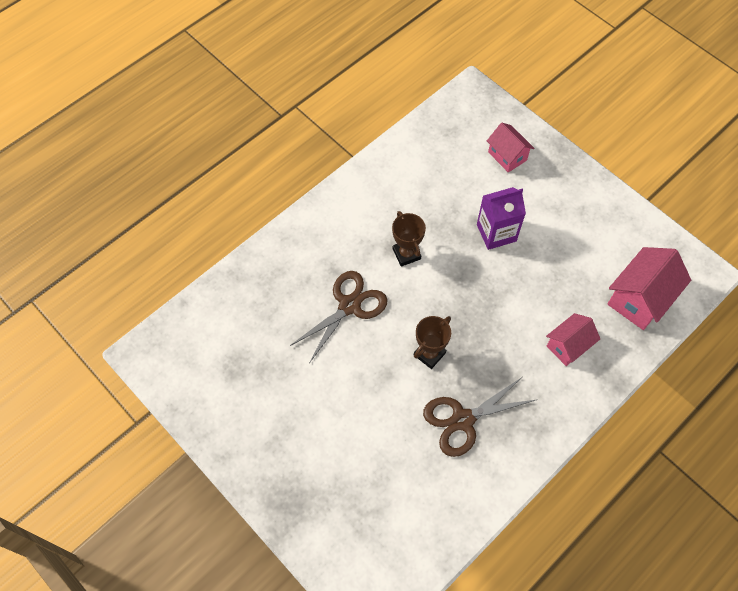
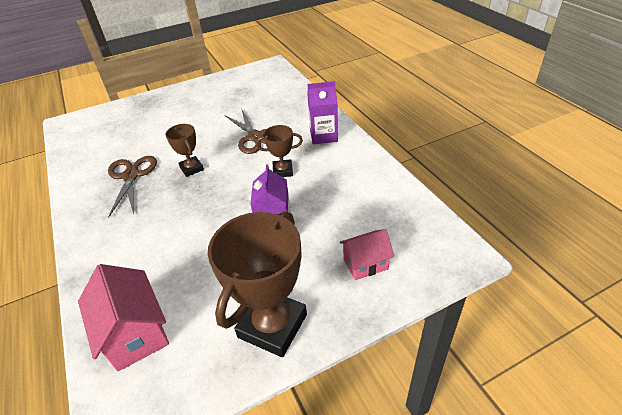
camera: 110 degrees right, 20 degrees down
pink house [546,313,600,366] -> none
none -> brown trophy [208,211,307,357]
none -> purple carton [307,81,338,144]

